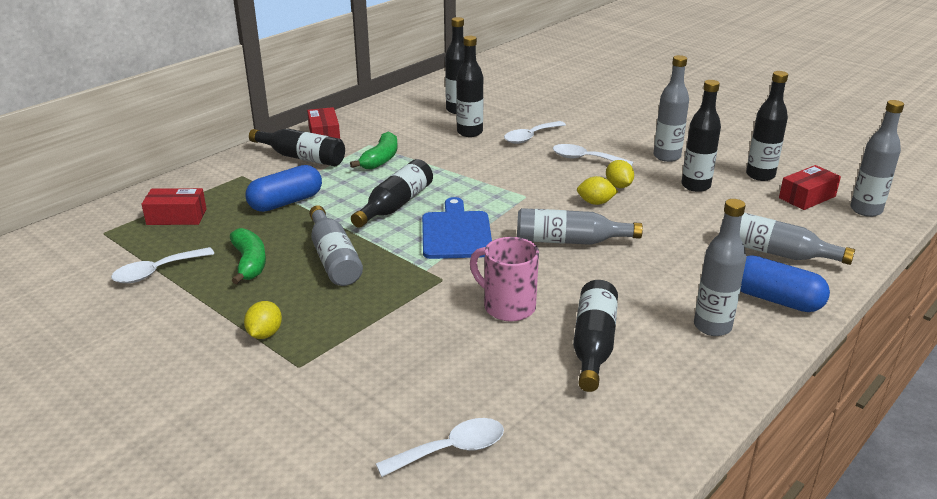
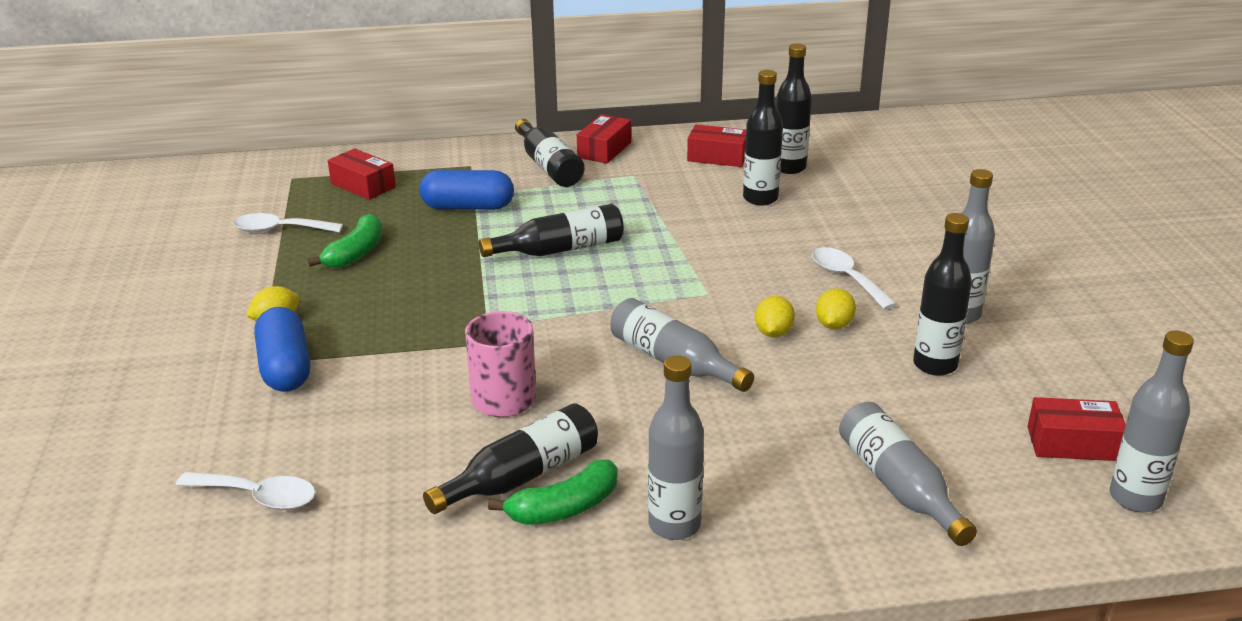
camera: 40 degrees right, 0 degrees up
grey bottle [309,205,363,286] -> none
green banana [350,132,398,170] -> green banana moved to [488,460,618,525]
blue cutting board [422,197,492,259] -> none
white spoon [504,121,566,144] -> none
yellow lemon [577,176,618,205] -> yellow lemon turned 60 degrees clockwise [755,296,795,337]
blue capsule [740,255,830,312] -> blue capsule moved to [255,307,310,392]
black bottle [746,71,788,181] -> none
none -> red box [687,124,746,167]

